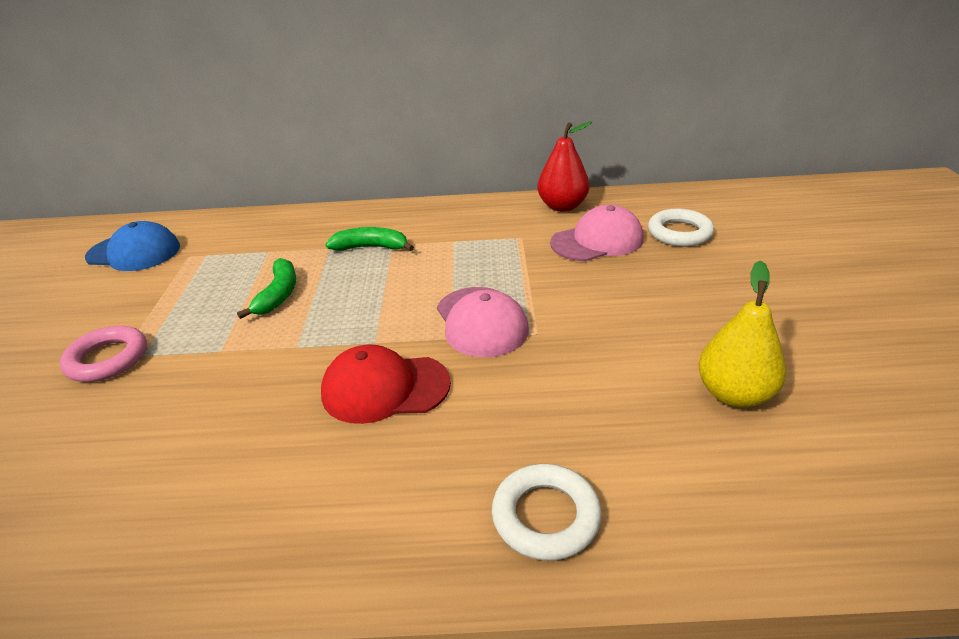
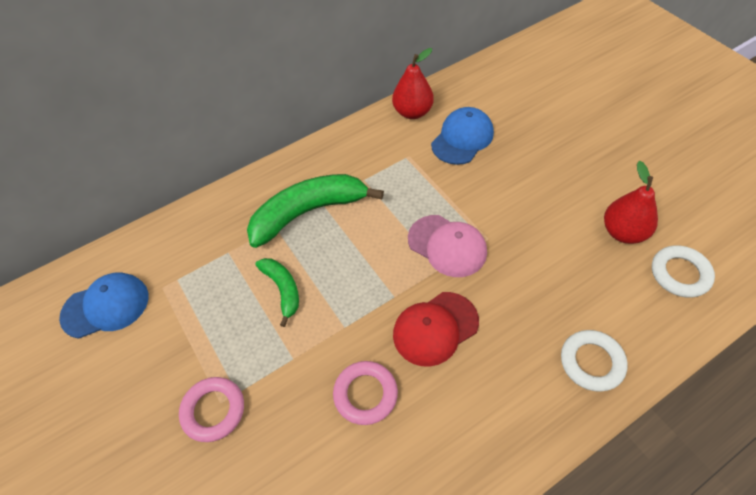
camera: 30 degrees left, 20 degrees up
green banana [326,227,414,251] -> green banana [247,174,384,248], size x1.88
pink cap [550,205,644,261] -> blue cap [431,107,494,165]
white ring [648,209,714,247] -> white ring moved to [652,245,715,298]
yellow pear [698,260,786,408] -> red pear [604,161,658,244]
none -> pink ring [333,361,398,425]

